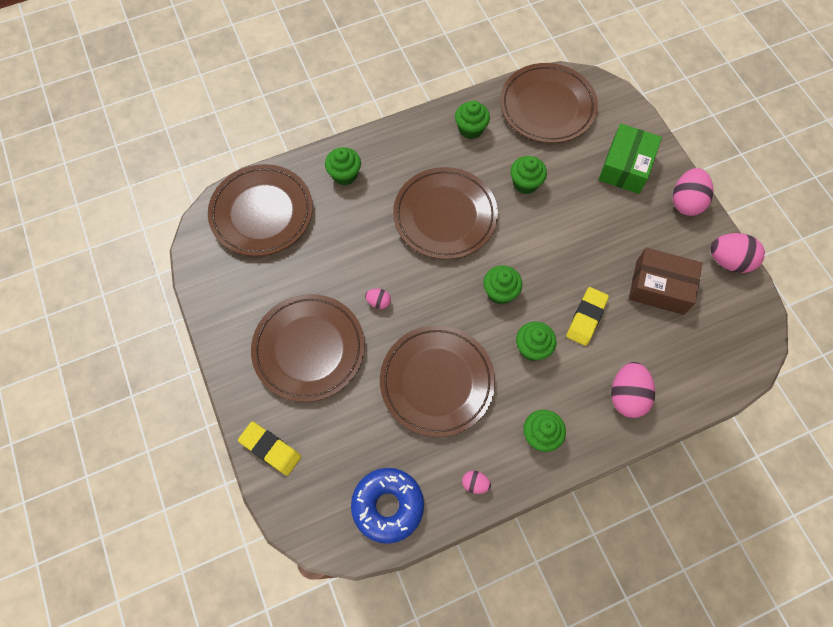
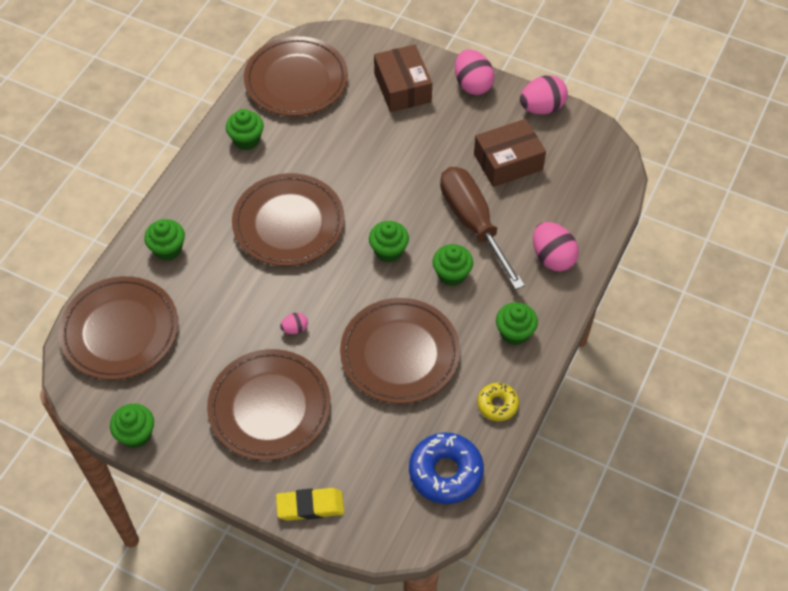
camera: 40 degrees left, 10 degrees down
pink egg [462,471,491,494] -> yellow donut [477,383,519,421]
green cupcake [510,156,547,194] -> green cupcake moved to [110,404,154,448]
yellow eraser [566,287,609,346] -> brown screwdriver [440,167,525,290]
green box [599,124,662,194] -> brown box [374,45,432,112]

